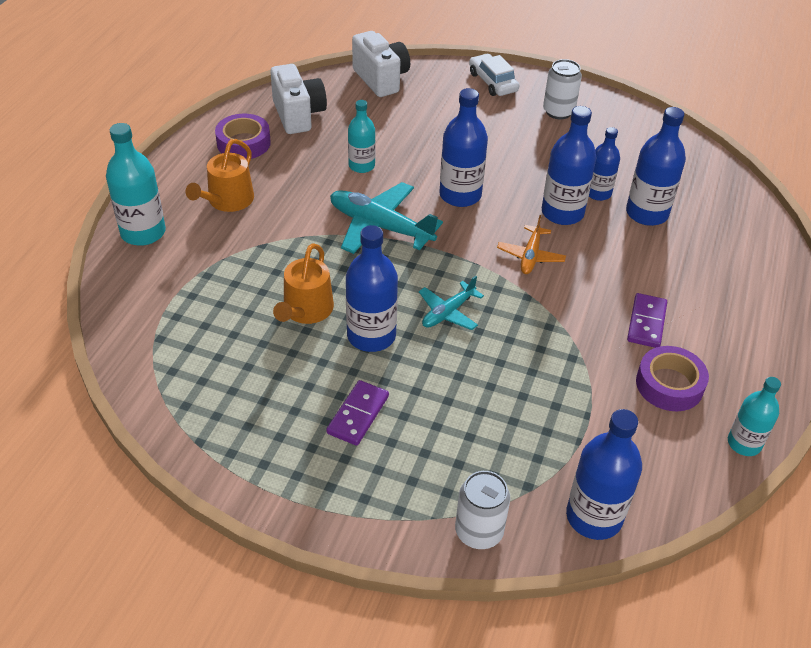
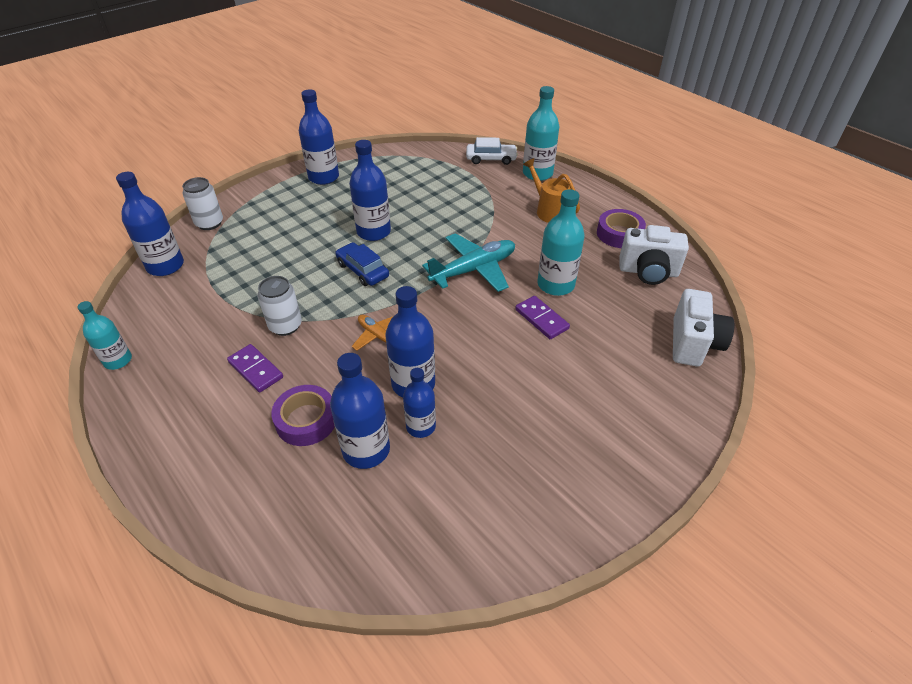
camera: 120 degrees right, 0 degrees up
orange watering can [273,243,334,324] -> none
purple domino [326,380,389,446] -> purple domino moved to [515,296,570,339]
turquoise bottle [348,100,375,173] -> turquoise bottle [538,189,585,296], size x1.56
white camera [352,31,410,97] -> white camera turned 75 degrees counterclockwise [673,289,734,366]
turquoise plane [419,276,484,330] -> blue car [335,242,389,286]
blue bottle [439,88,488,207] -> blue bottle moved to [299,90,339,185]
white car [469,54,519,96] -> white car moved to [466,137,518,165]
white can [543,59,582,119] -> white can moved to [258,276,302,336]
purple tape [636,346,709,411] -> purple tape moved to [271,385,335,446]

